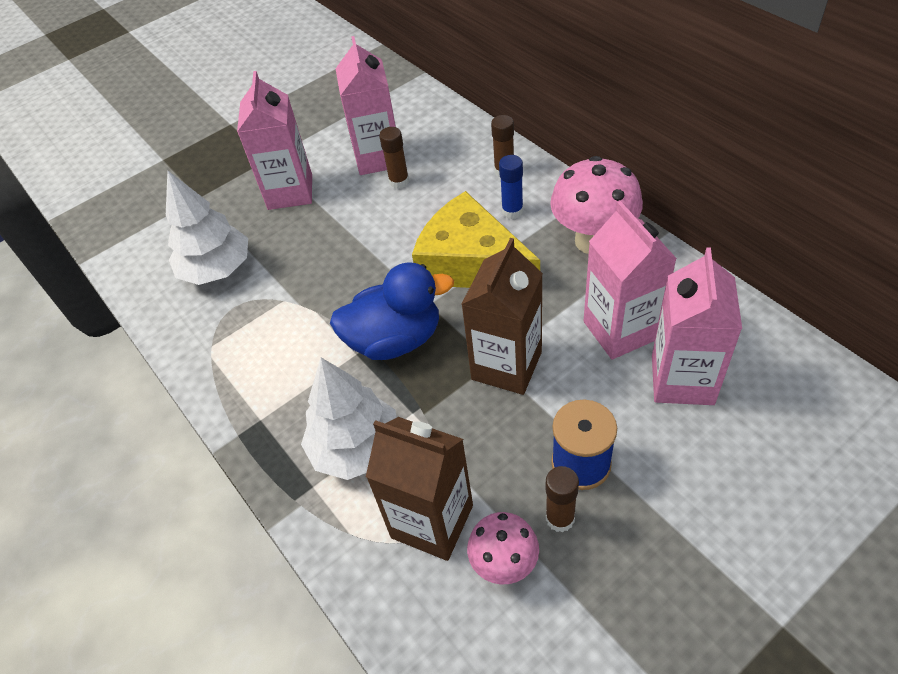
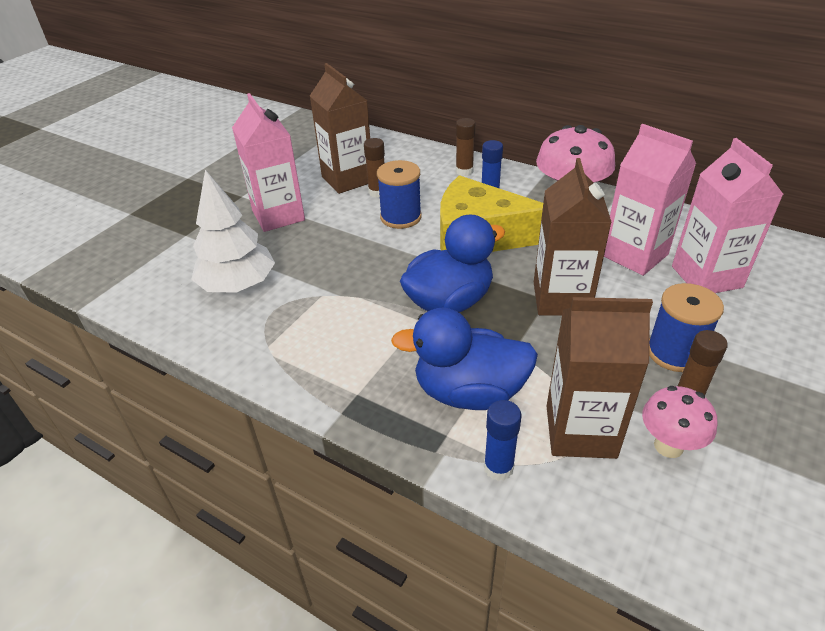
camera: 25 degrees left, 10 degrees down
white tree [301,357,397,480] -> blue duck [391,308,538,410]
pink carton [335,36,396,175] -> brown carton [310,63,370,194]
none -> blue spool [377,160,422,229]
none -> blue glue stick [484,400,521,481]

